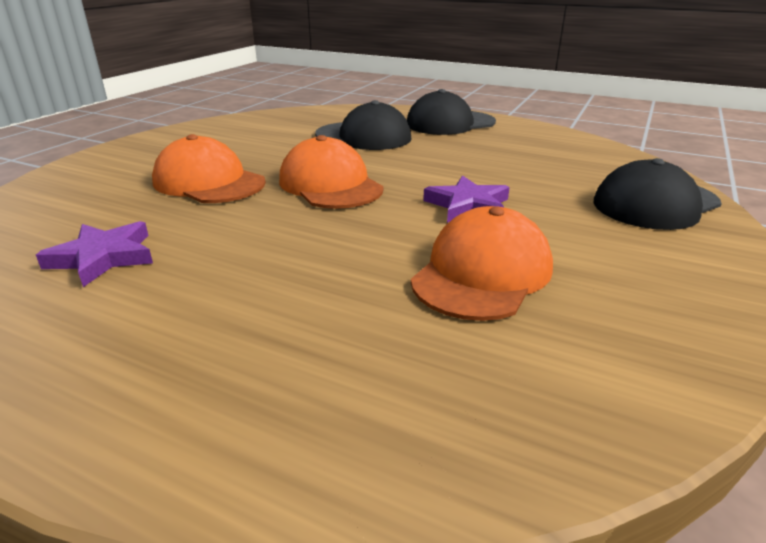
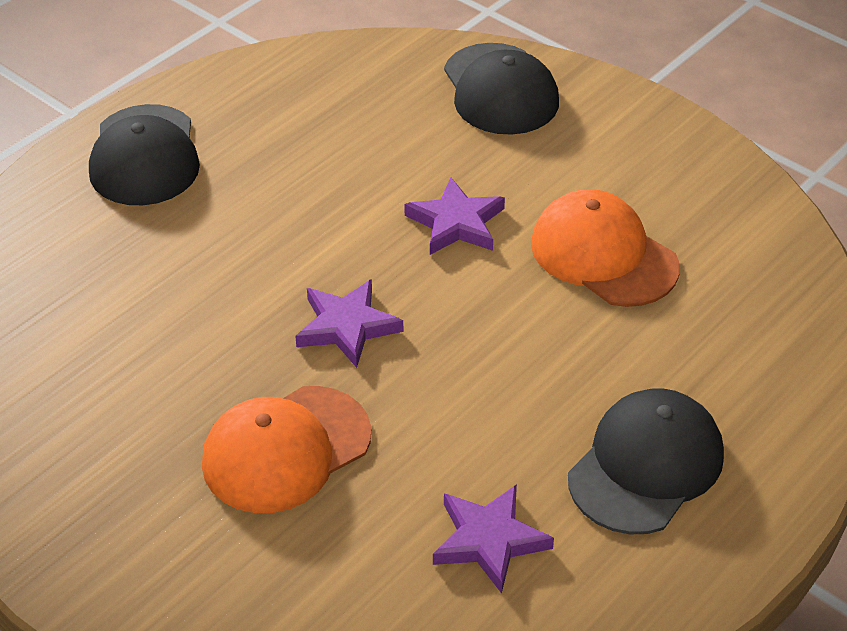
camera: 75 degrees left, 15 degrees up
orange cap [279,135,384,209] -> purple star [295,279,403,368]
black cap [315,100,412,150] -> black cap moved to [568,389,724,534]

